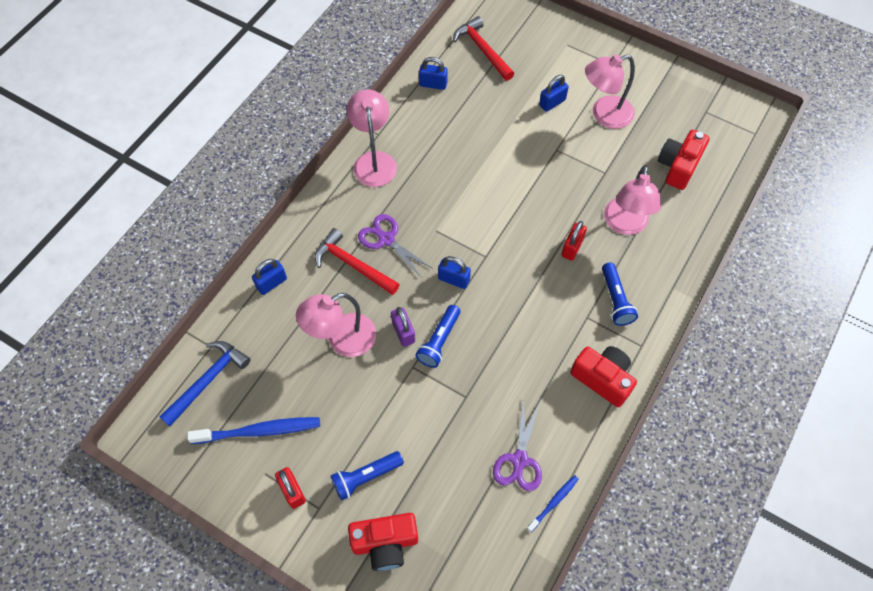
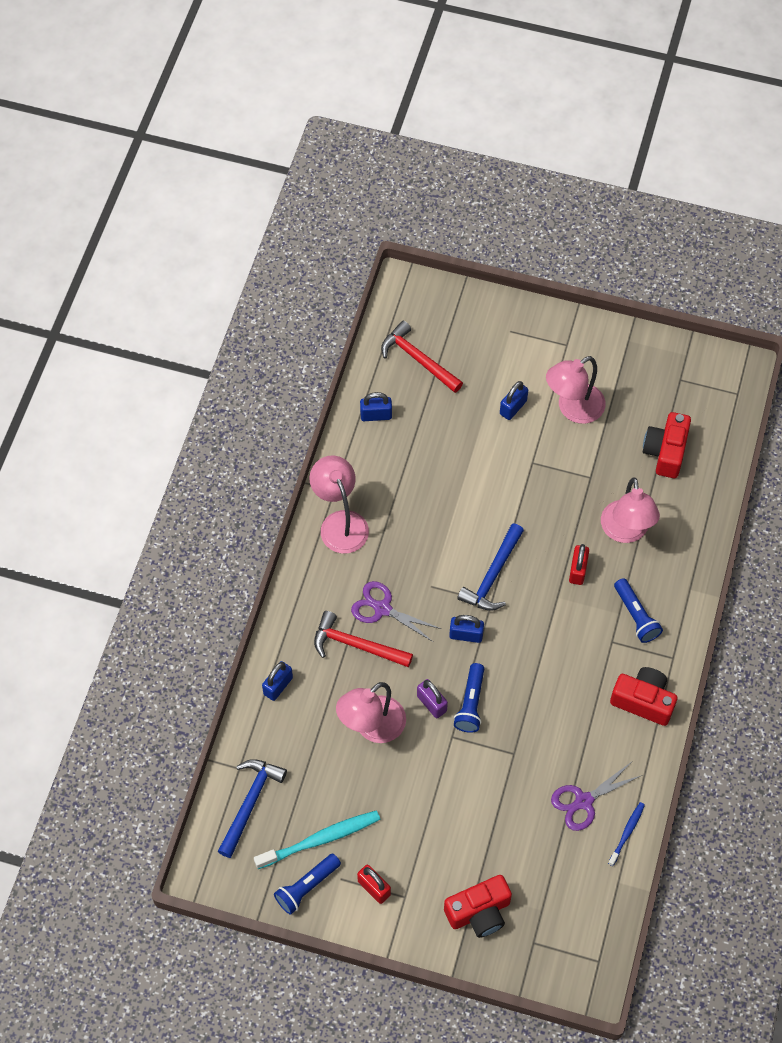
camera: 15 degrees left, 0 degrees up
blue toothbrush [187,417,320,444] -> turquoise toothbrush [254,810,380,869]
blue flashlight [331,451,404,500] -> blue flashlight moved to [274,854,341,915]
purple scissors [493,402,542,491] -> purple scissors turned 60 degrees clockwise [551,763,642,831]
none -> blue hammer [457,524,524,611]

